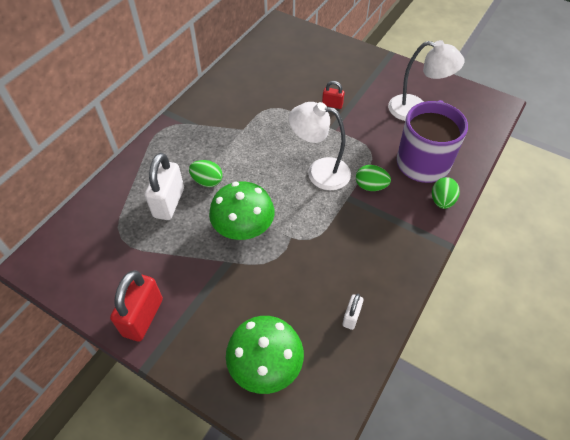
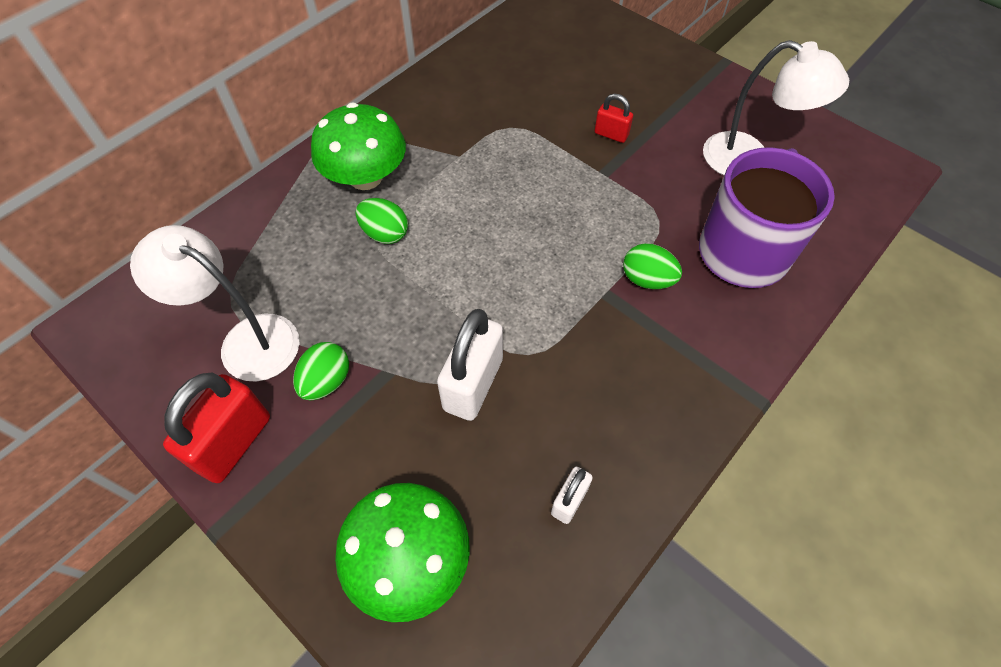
camera: 10 degrees right, 5 degrees up
white padlock [145,153,184,220] -> white padlock moved to [437,309,503,421]
green mushroom [209,182,275,240] -> green mushroom moved to [311,102,406,190]
white lamp [289,102,351,190] -> white lamp moved to [130,225,299,382]
green egg [432,177,460,209] -> green egg moved to [293,342,349,400]

